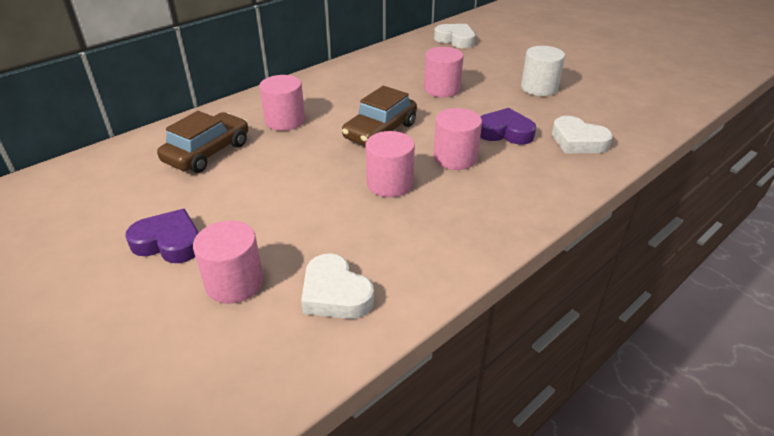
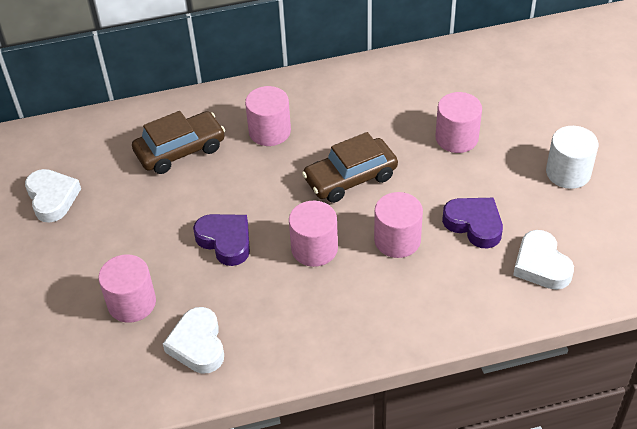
camera: 30 degrees right, 10 degrees up
purple heart [125,209,198,263] -> purple heart moved to [193,214,250,266]
white heart [434,24,475,48] -> white heart moved to [25,169,81,223]

